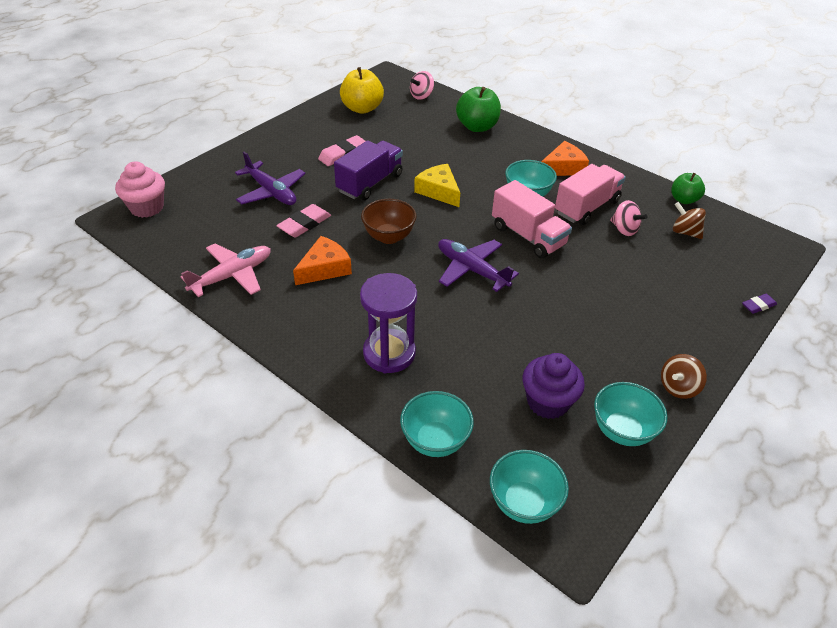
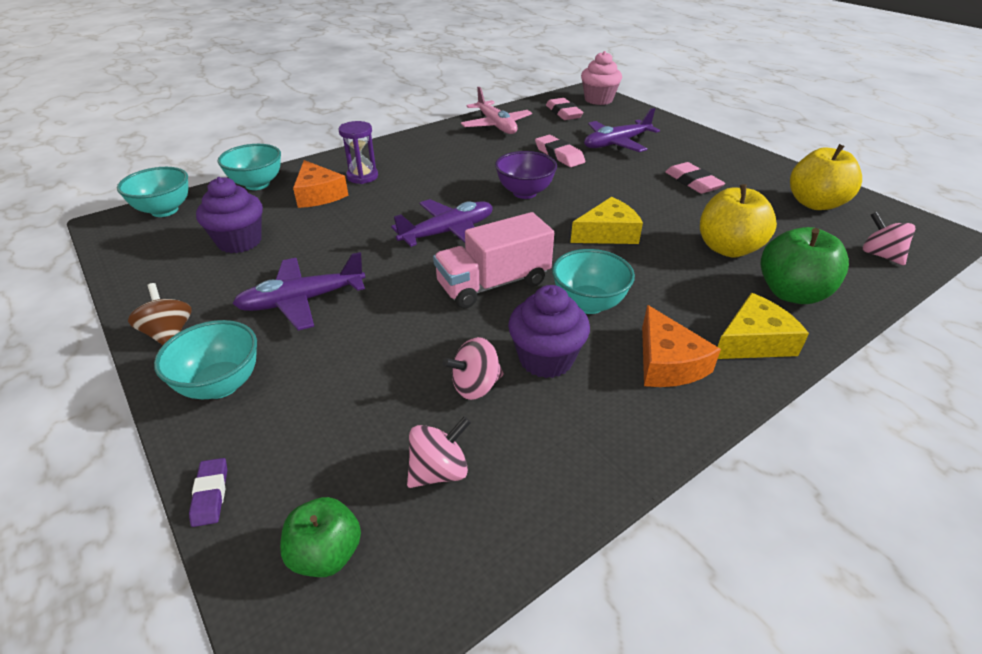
camera: 105 degrees right, 5 degrees down
orange cheese [293,236,352,285] -> orange cheese moved to [293,160,349,208]
purple truck [334,140,403,200] -> none
purple hourglass [360,273,417,373] -> purple hourglass [339,121,378,184], size x0.66
brown bowl [361,199,417,244] -> purple bowl [495,151,557,199]
pink truck [555,164,626,225] -> purple cupcake [508,285,590,378]
turquoise bowl [594,382,667,446] -> turquoise bowl moved to [154,320,257,399]
green apple [671,173,705,204] -> green apple moved to [280,497,361,577]
brown spinning top [673,202,706,239] -> pink spinning top [407,416,471,488]
none -> purple plane [233,252,365,331]
none -> pink eraser [546,98,584,120]
none -> yellow apple [700,184,777,257]
none -> yellow cheese [718,293,809,359]

